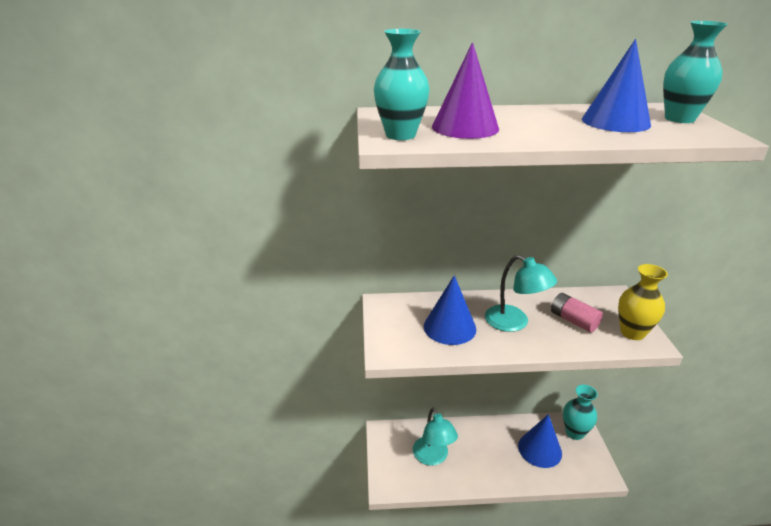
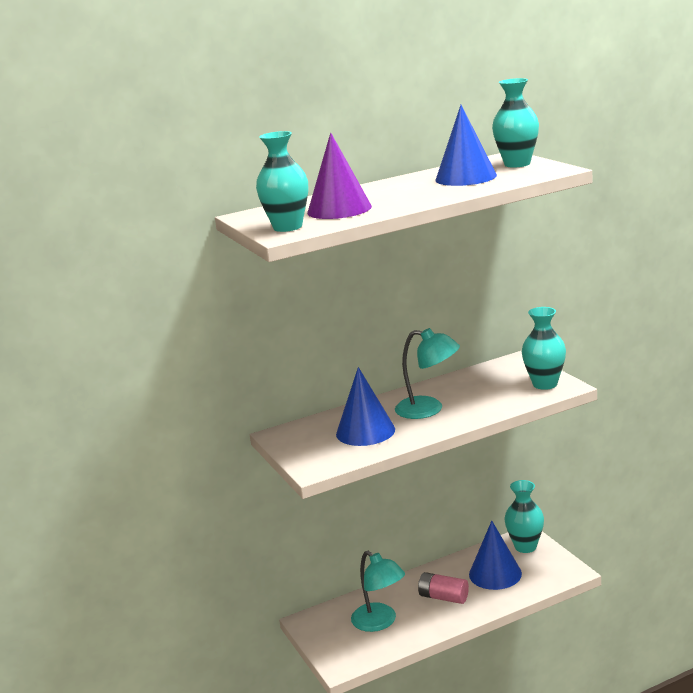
camera: 20 degrees left, 10 degrees down
pink battery [551,293,603,333] -> pink battery moved to [418,572,469,604]
yellow vase [618,264,668,340] -> turquoise vase [521,307,566,390]

